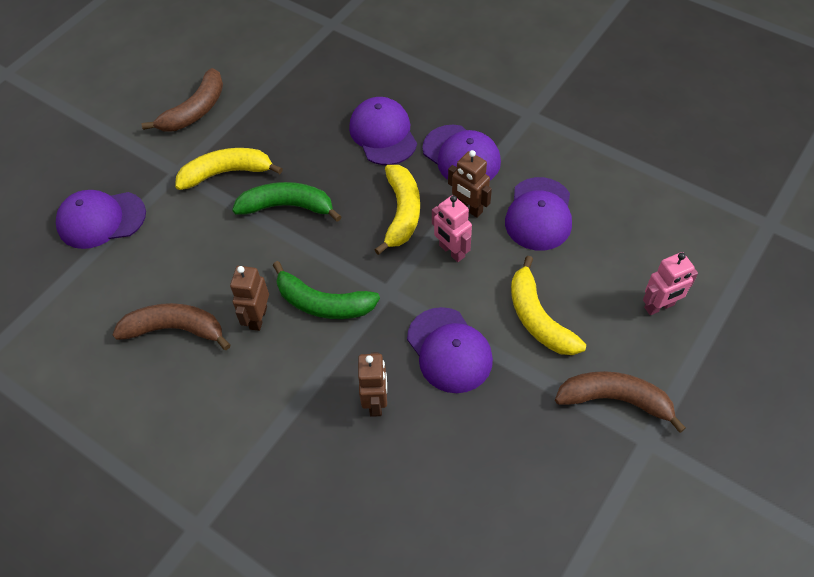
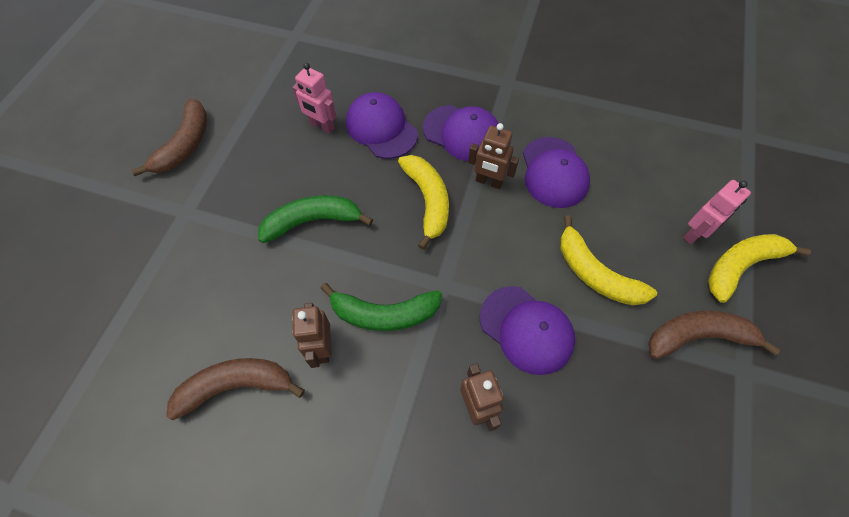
camera: 20 degrees left, 5 degrees up
purple cap [56,190,146,249] -> none
yellow banana [175,148,283,190] -> yellow banana moved to [708,234,811,303]
pink robot [432,195,472,262] -> pink robot moved to [292,63,336,134]

